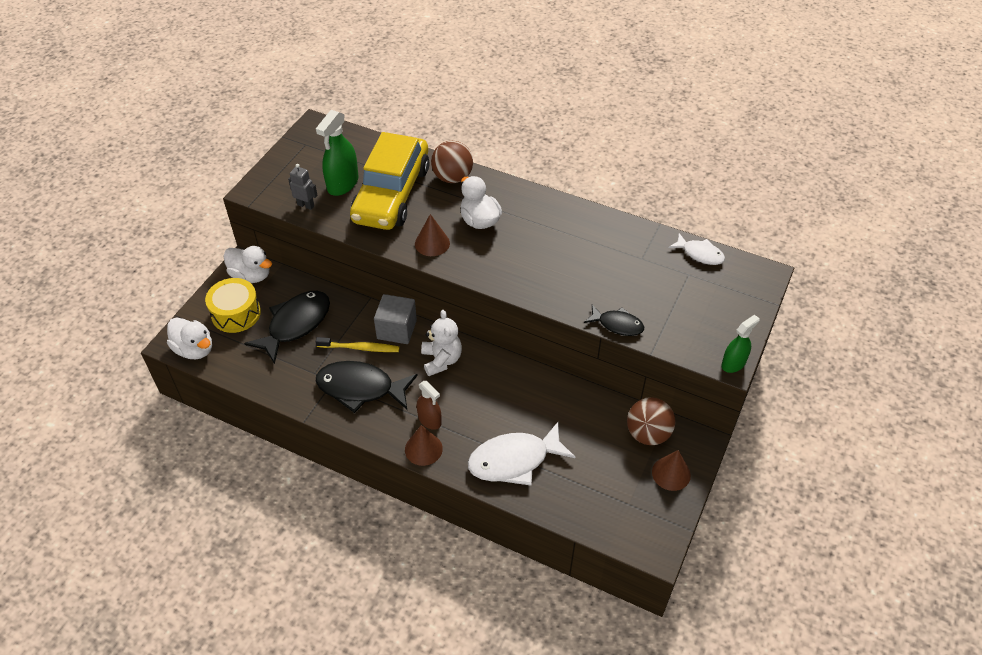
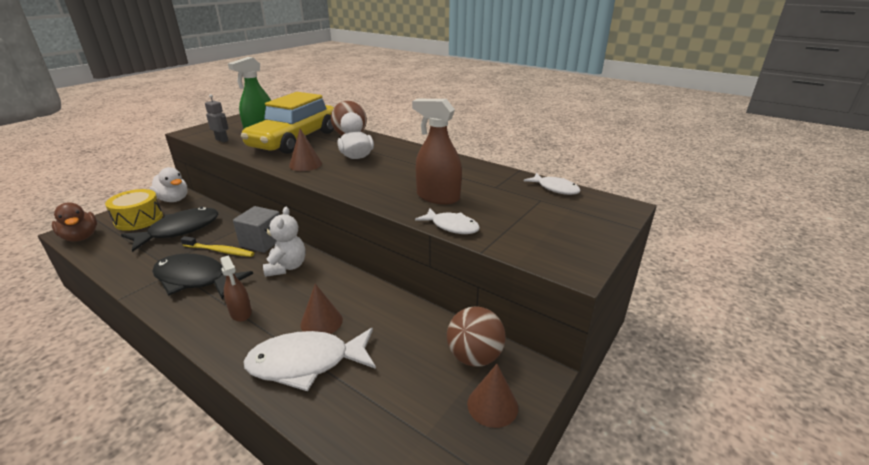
camera: 10 degrees right, 20 degrees down
white duck [167,317,212,359] -> brown duck [52,203,97,242]
brown cone [405,425,443,466] -> brown cone moved to [300,284,343,334]
black fish [584,305,644,336] -> white fish [415,208,480,234]
green spray bottle [721,315,760,373] -> none
none -> brown spray bottle [412,99,462,205]

